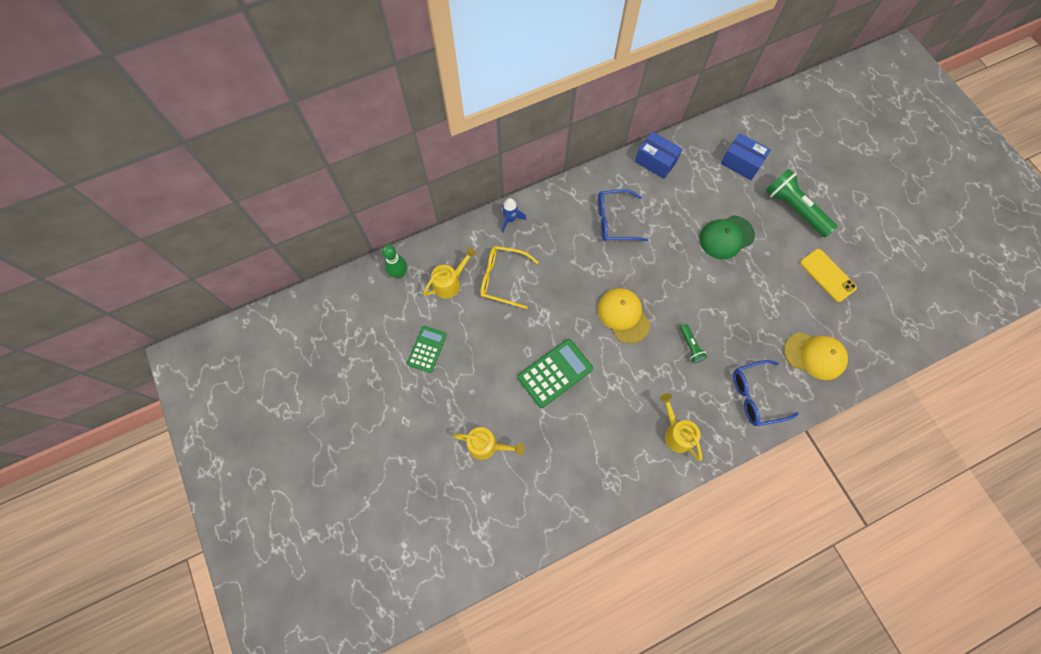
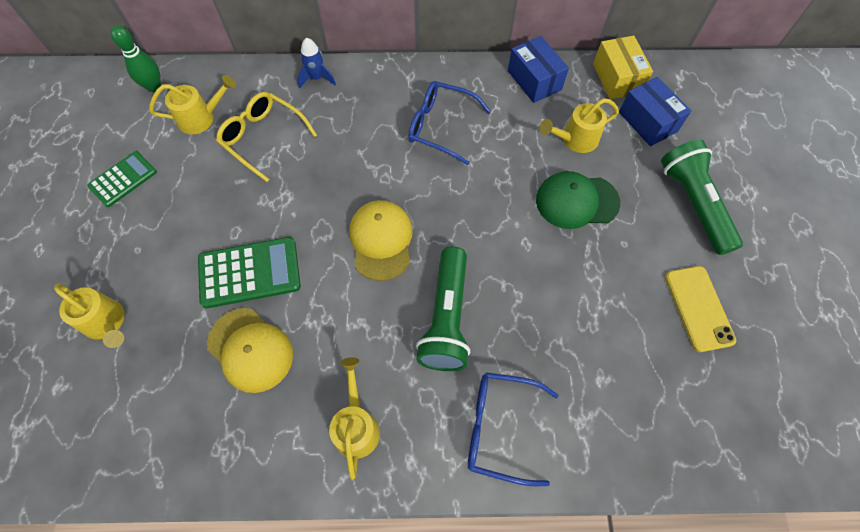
camera: 25 degrees right, 5 degrees down
green flashlight [680,324,707,363] -> green flashlight [416,246,470,371], size x2.07
yellow cap [784,332,848,380] -> yellow cap moved to [207,308,293,393]
none -> yellow watering can [539,98,619,153]
none -> yellow box [593,36,653,99]

